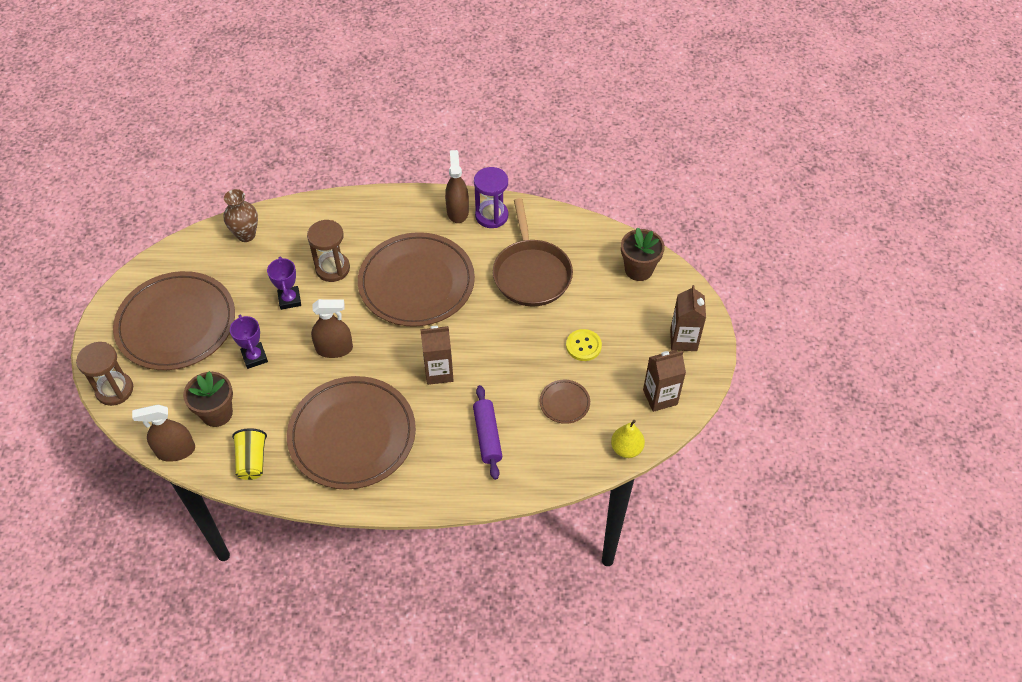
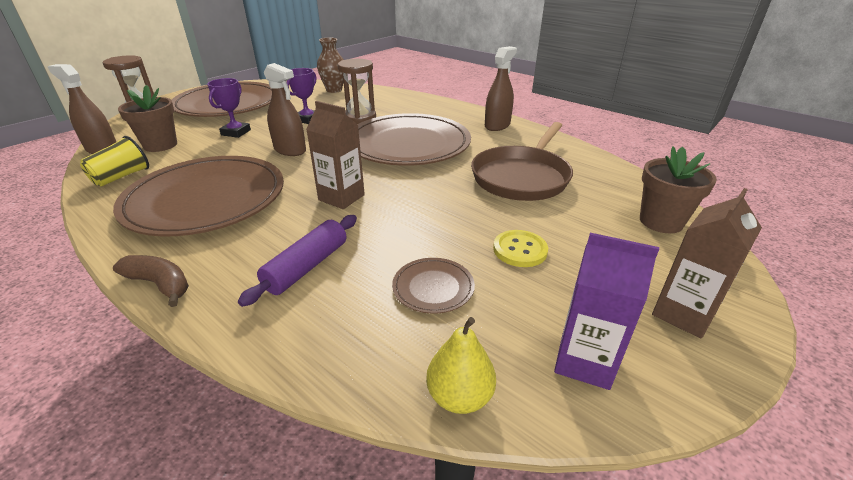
camera: 40 degrees right, 20 degrees down
purple hourglass [474,167,508,228] -> none
brown carton [643,350,686,412] -> purple carton [554,233,659,390]
none -> brown banana [113,255,189,307]

